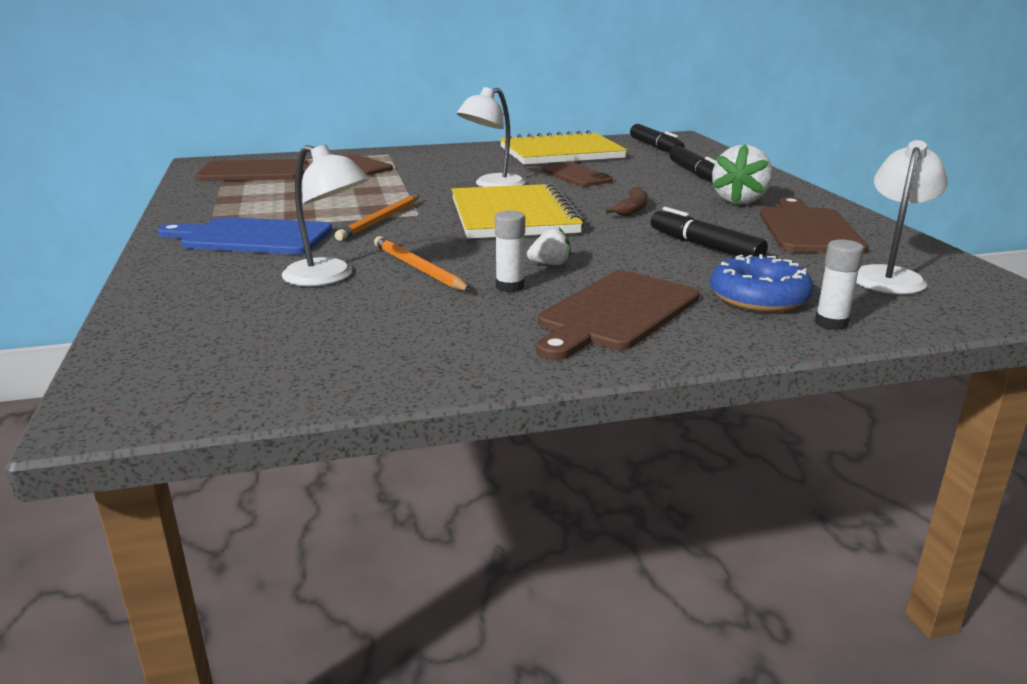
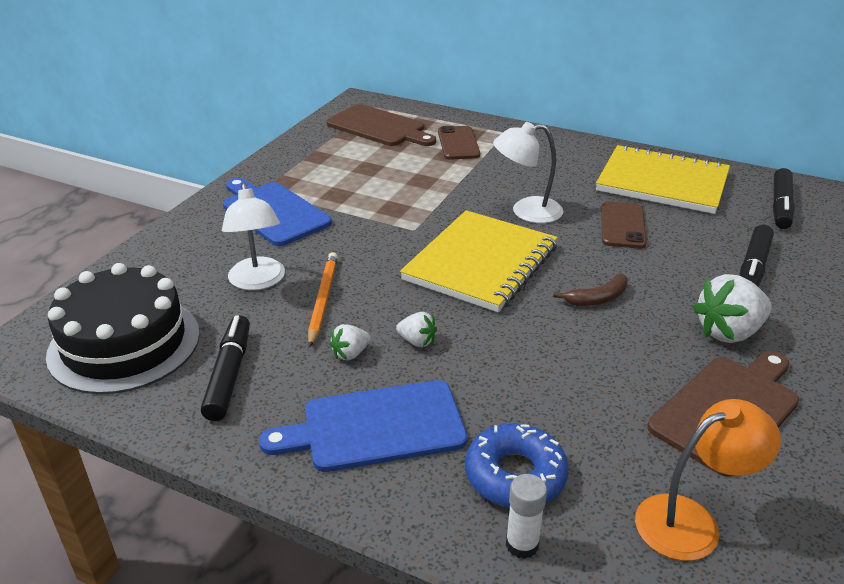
camera: 40 degrees right, 10 degrees up
orange pencil [335,195,419,241] -> none
white glue stick [495,210,525,292] -> white strawberry [329,324,370,360]
brown cutting board [536,270,700,360] -> blue cutting board [259,380,467,472]
black marker [651,207,768,257] -> black marker moved to [201,315,250,421]
white lamp [856,140,947,294] -> orange lamp [635,399,781,561]
none -> black cake [46,263,200,394]

